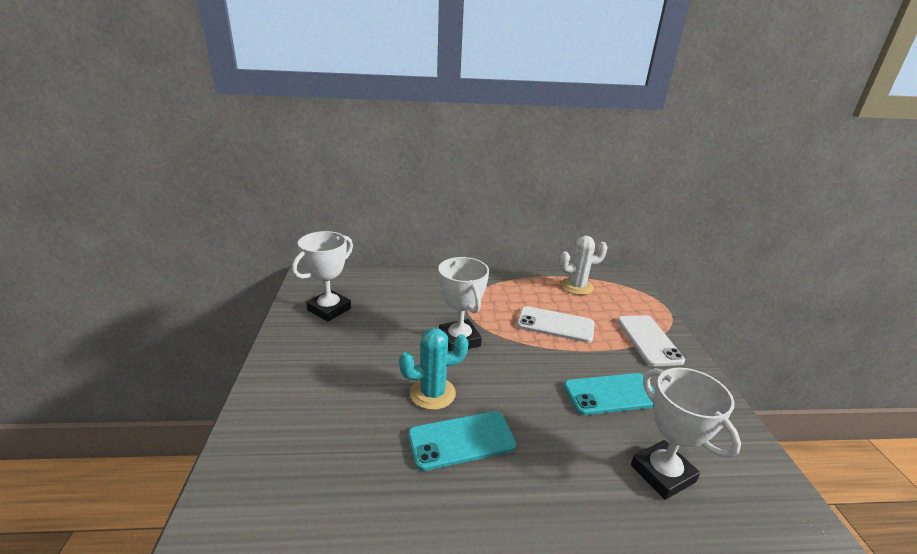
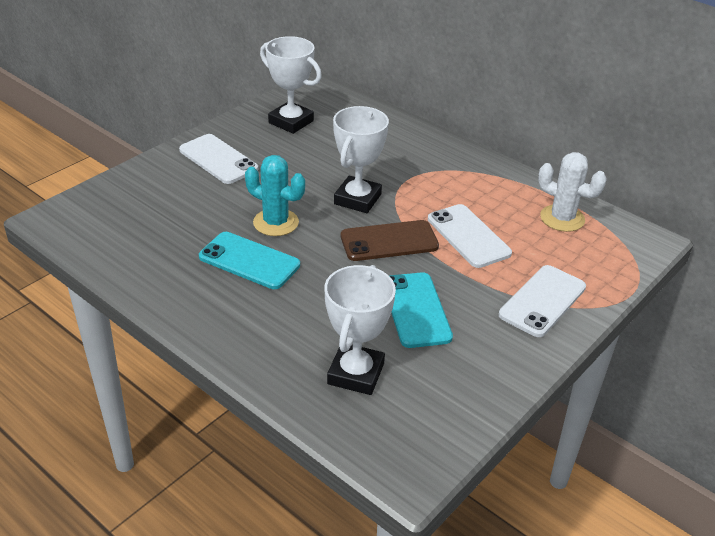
camera: 45 degrees right, 10 degrees up
white trophy [292,231,353,322] -> white trophy turned 45 degrees clockwise [260,36,322,134]
turquoise phone [564,373,655,415] -> turquoise phone turned 45 degrees clockwise [390,272,453,348]
none -> white phone [179,134,258,184]
none -> brown phone [341,220,439,261]

